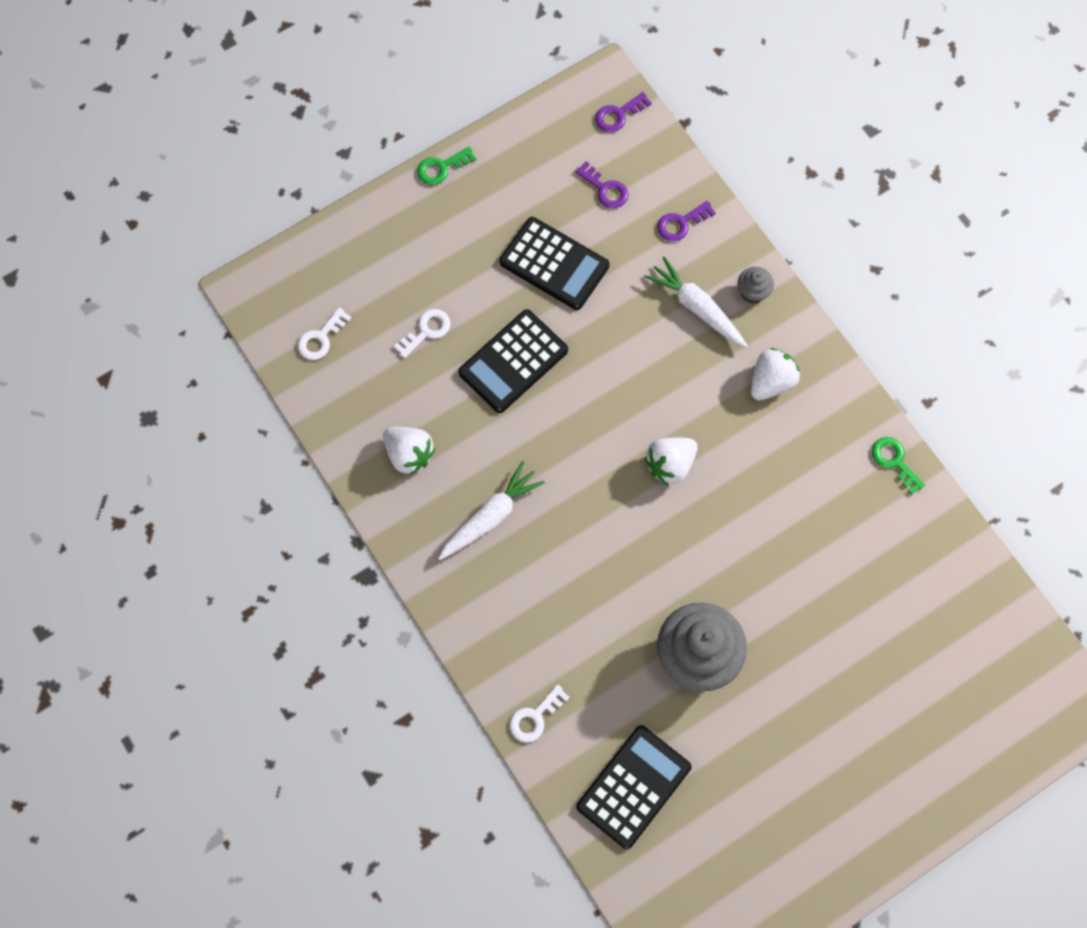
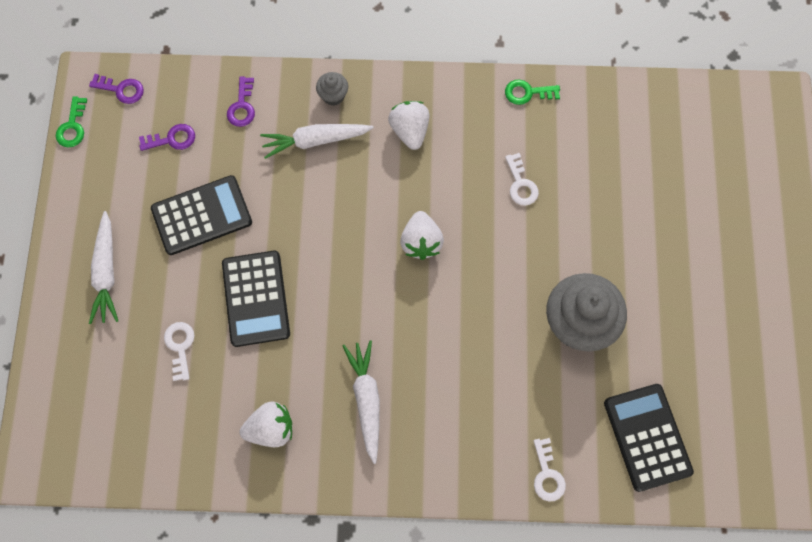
camera: 55 degrees left, 0 degrees up
white key [298,307,351,360] -> white key moved to [505,153,539,206]
green key [417,147,476,185] -> green key moved to [56,96,87,147]
purple key [595,92,652,132] -> purple key turned 75 degrees counterclockwise [89,74,144,104]
none -> white carrot [89,211,118,324]

